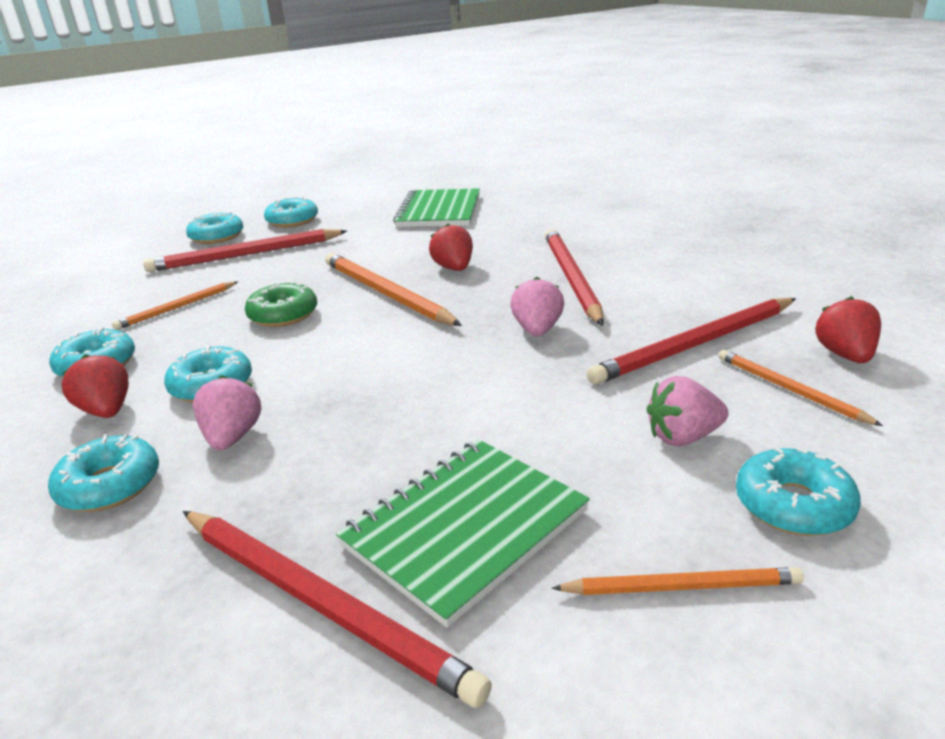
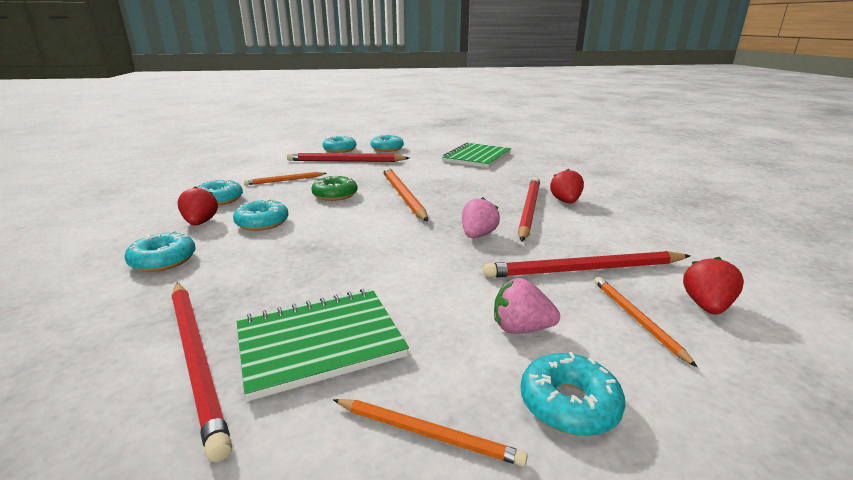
camera: 20 degrees right, 5 degrees down
pink strawberry [193,375,261,450] -> none
red strawberry [429,224,473,271] -> red strawberry moved to [550,169,584,203]

